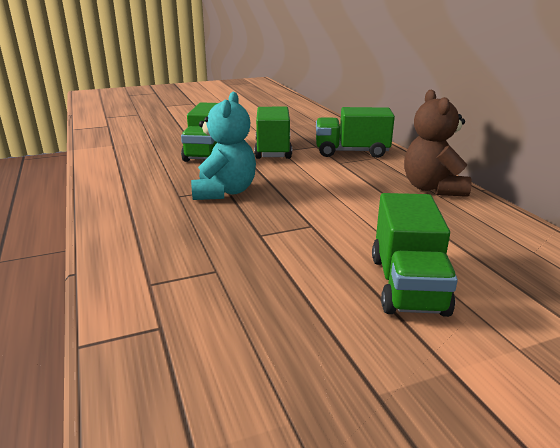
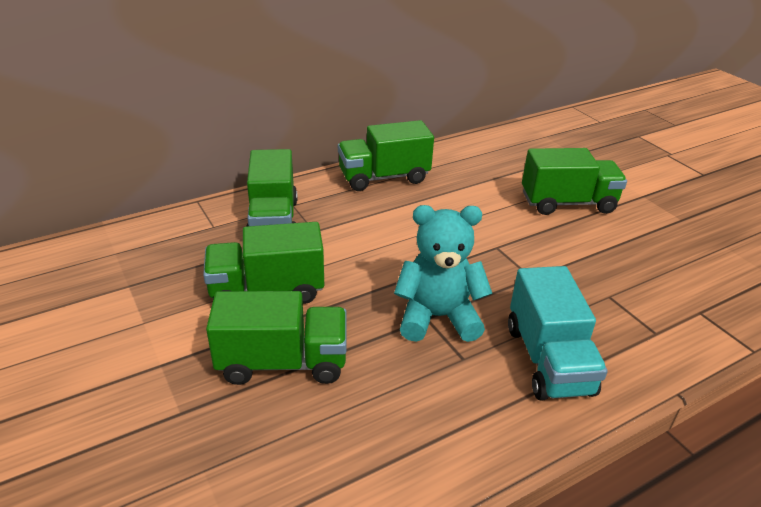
camera: 100 degrees left, 10 degrees up
brown teddy bear [404,89,472,197] -> green truck [338,120,434,191]
none -> turquoise truck [508,266,608,401]

